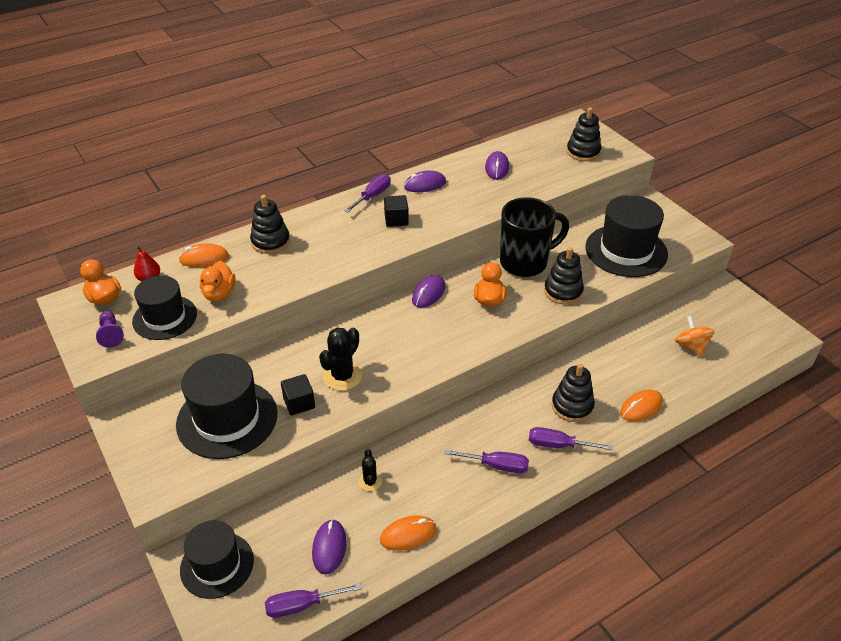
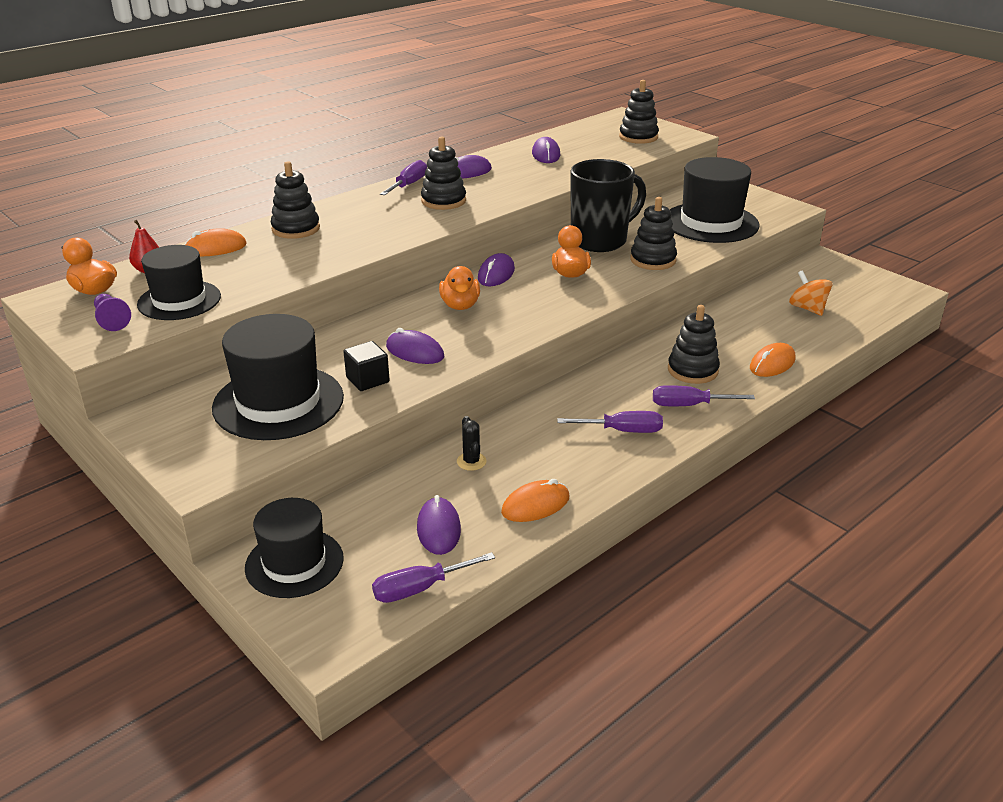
camera: 10 degrees left, 10 degrees down
orange duck [200,261,235,301] -> orange duck moved to [439,266,480,310]
black cactus [319,328,362,391] -> purple mouse [386,328,444,364]
black cube [384,195,409,227] -> black stacking toy [421,137,466,210]

